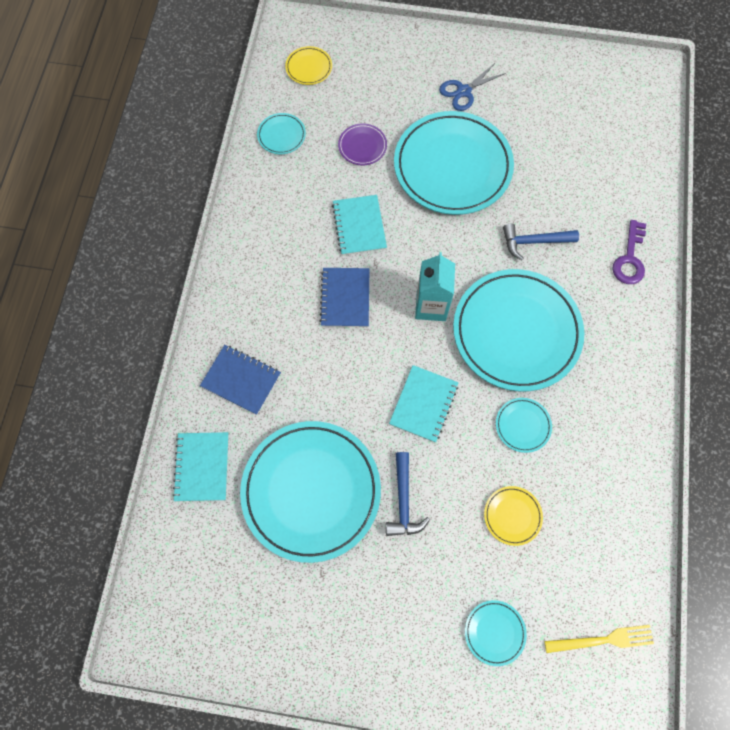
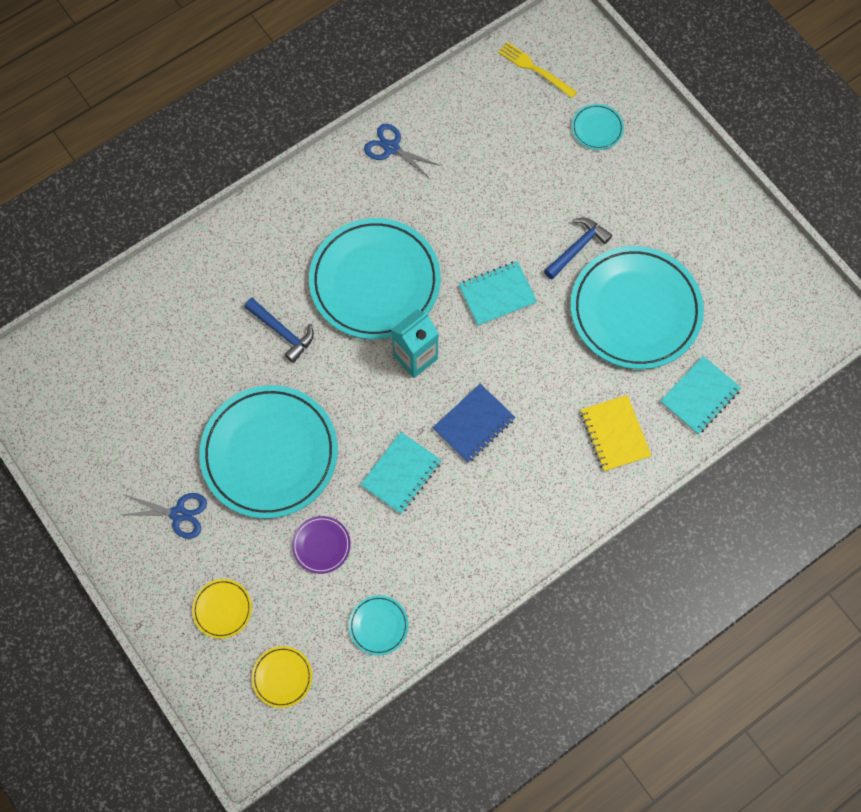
camera: 135 degrees left, 0 degrees up
blue notebook [200,345,281,415] -> yellow notebook [580,395,652,472]
yellow plate [484,486,543,546] -> yellow plate moved to [192,579,252,639]
turquoise plate [496,398,552,453] -> none
purple key [613,220,646,284] -> none
none -> blue scissors [364,124,441,179]

